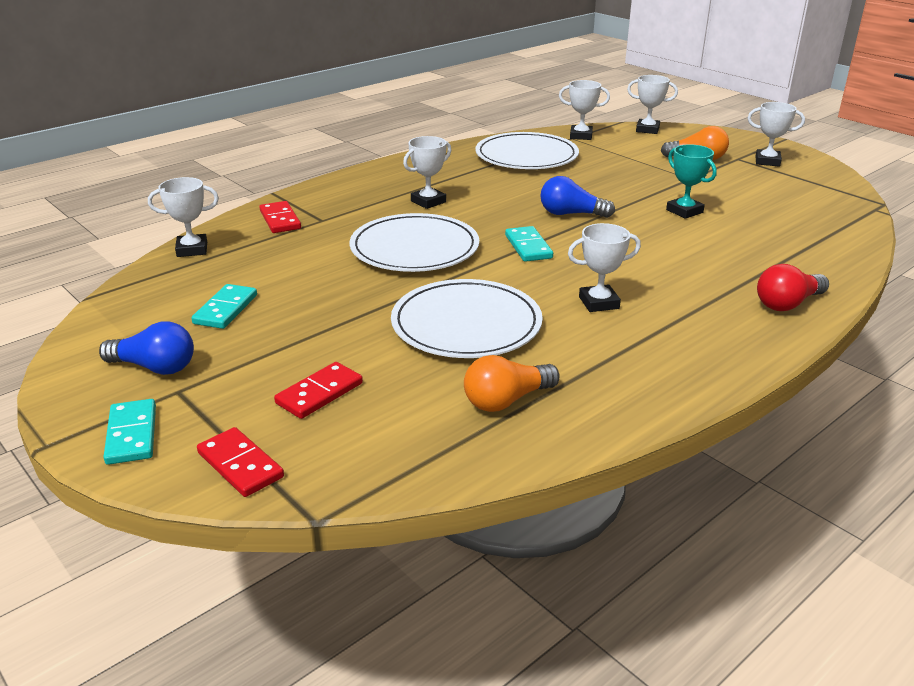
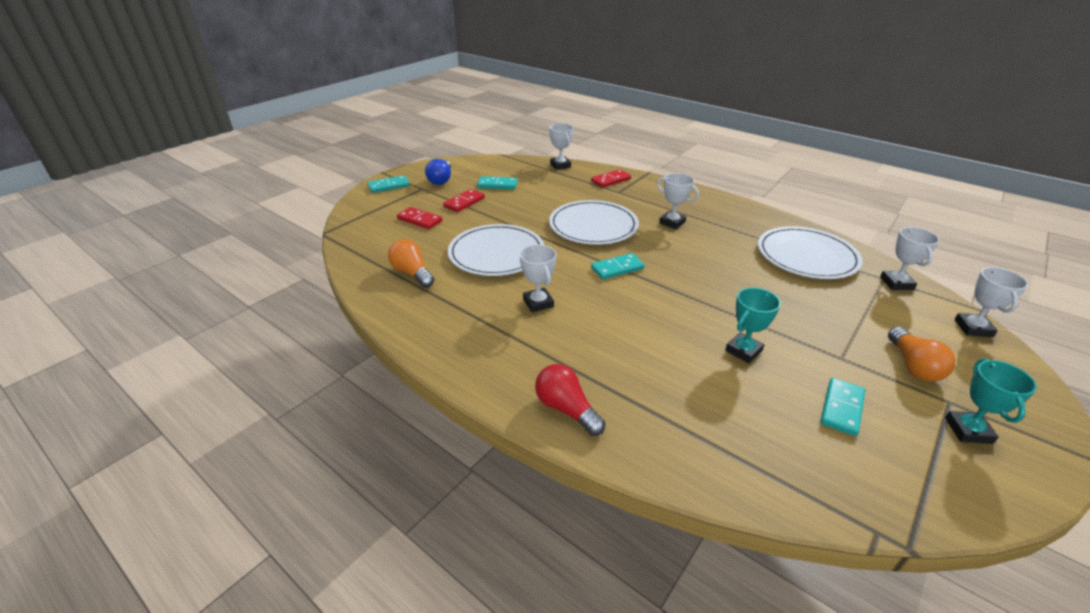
camera: 80 degrees right, 5 degrees up
red domino [197,427,284,497] -> red domino moved to [443,189,485,212]
blue light bulb [540,176,615,218] -> none
white trophy [748,102,805,167] -> turquoise trophy [945,358,1037,444]
none -> turquoise domino [820,378,865,436]

